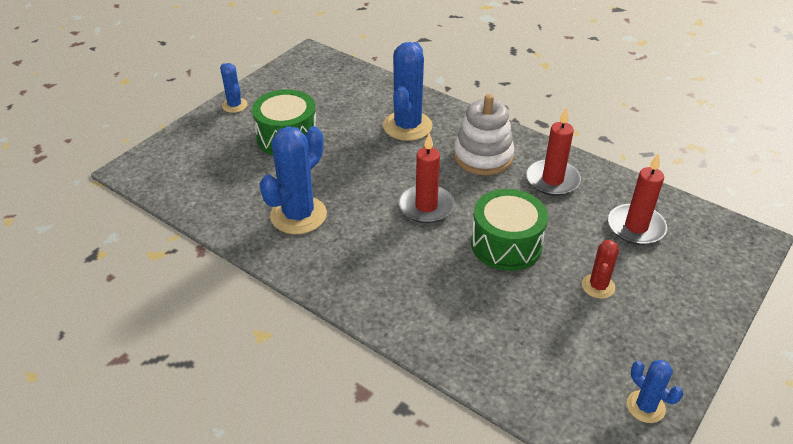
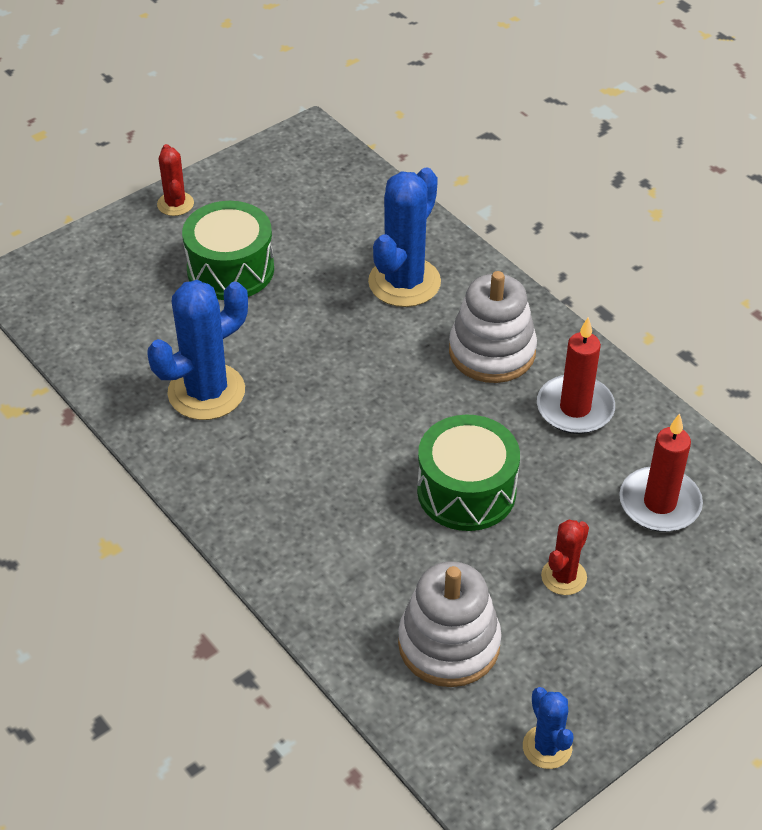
camera: 15 degrees right, 5 degrees up
blue cactus [220,63,248,113] -> red cactus [157,144,194,216]
red candle [399,133,455,223] -> none
none -> white stacking toy [398,561,501,687]

